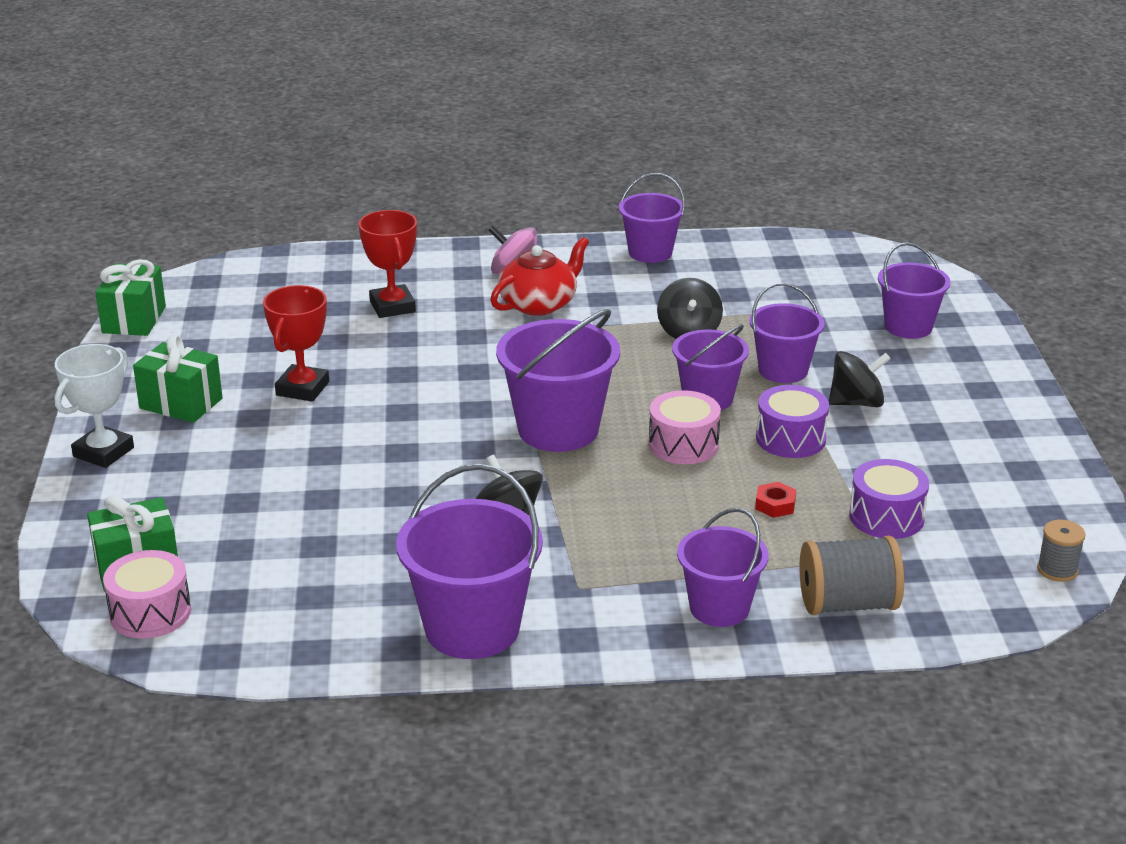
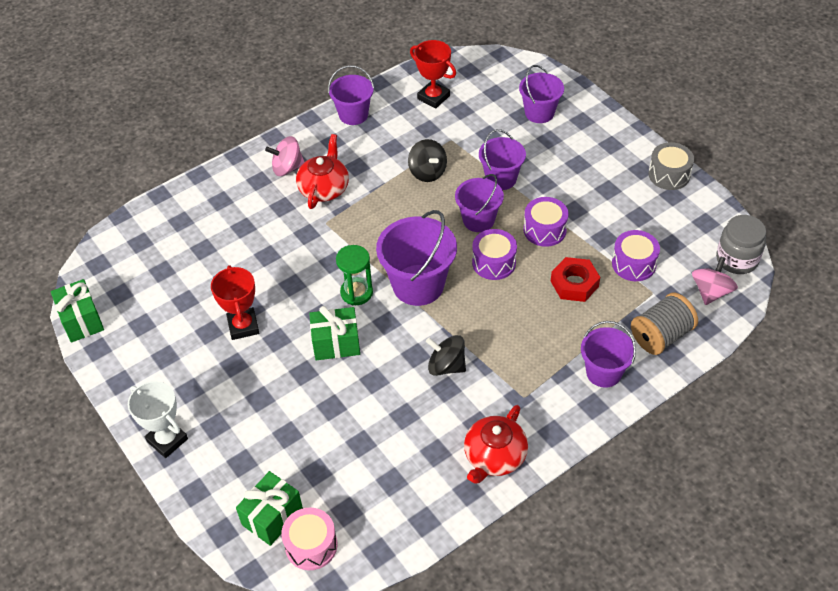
camera: 30 degrees left, 20 degrees up
white trophy [55,344,134,468] -> white trophy turned 45 degrees counterclockwise [128,381,188,458]
green gift [133,334,223,423] -> green gift moved to [309,306,360,360]
red trophy [359,210,417,318] -> red trophy moved to [410,40,456,109]
purple bucket [396,464,543,659] -> red teapot [464,405,528,484]
pink drum [649,390,721,464] -> purple drum [472,229,517,280]
red nut [755,482,796,518] -> red nut [551,257,600,302], size x1.82
black spinning top [829,351,891,407] -> none
grey spool [1037,520,1086,582] -> grey jar [716,215,766,274]
none -> green hourglass [336,245,373,305]
none -> grey drum [648,142,694,190]
none -> pink spinning top [692,257,738,305]

